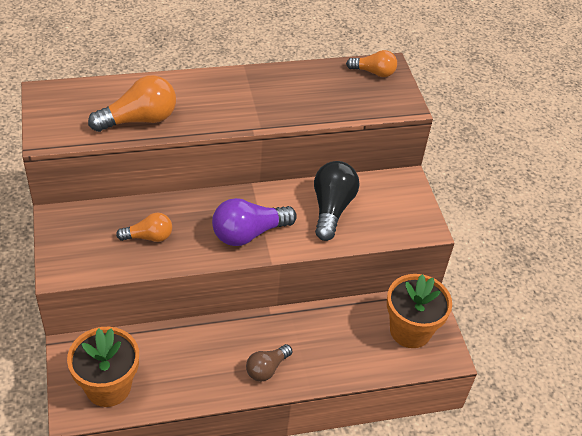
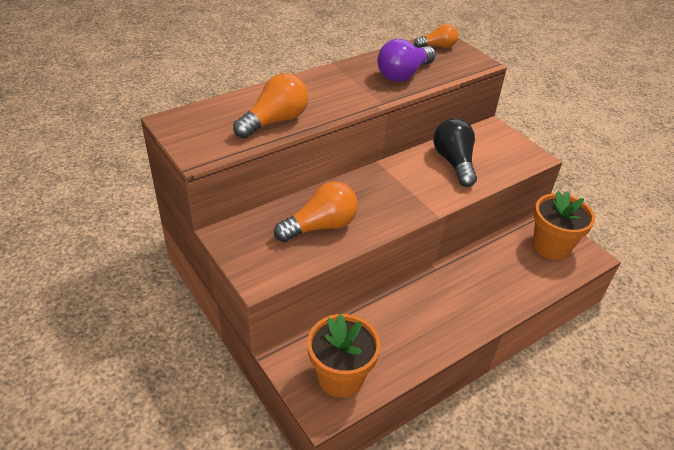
camera: 20 degrees left, 5 degrees down
orange light bulb [116,213,172,242] -> orange light bulb [274,181,358,242], size x1.62
purple light bulb [212,198,297,246] -> purple light bulb moved to [377,39,436,82]
brown light bulb [246,344,293,382] -> none

